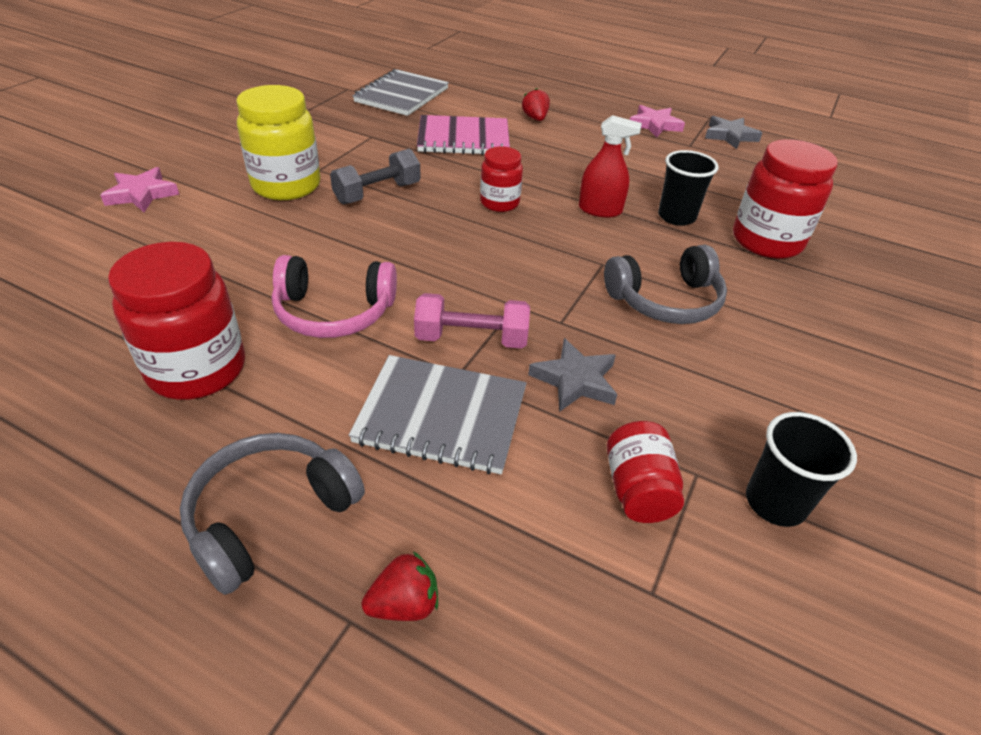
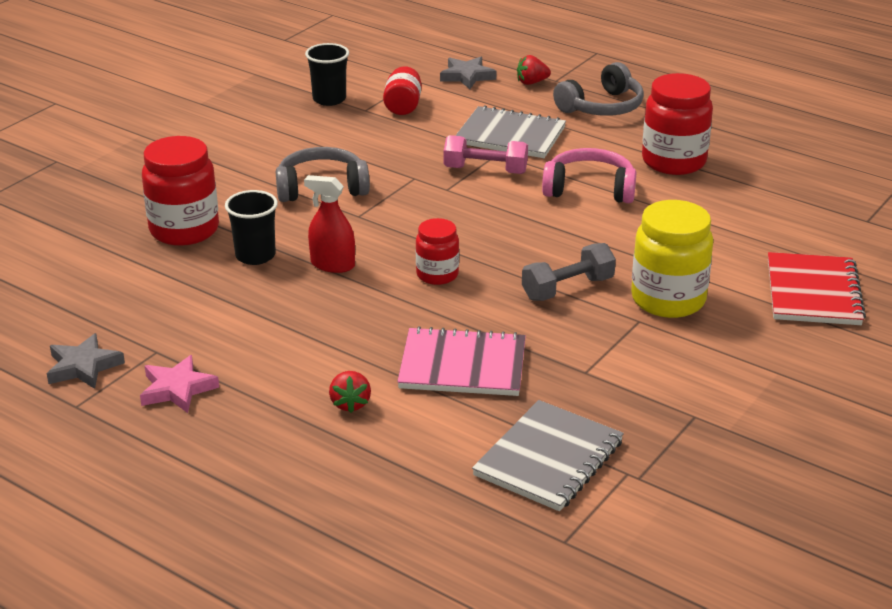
camera: 170 degrees left, 10 degrees down
pink star [100,167,180,212] -> red notebook [768,252,866,325]
grey star [528,338,617,412] -> grey star moved to [440,57,496,89]

